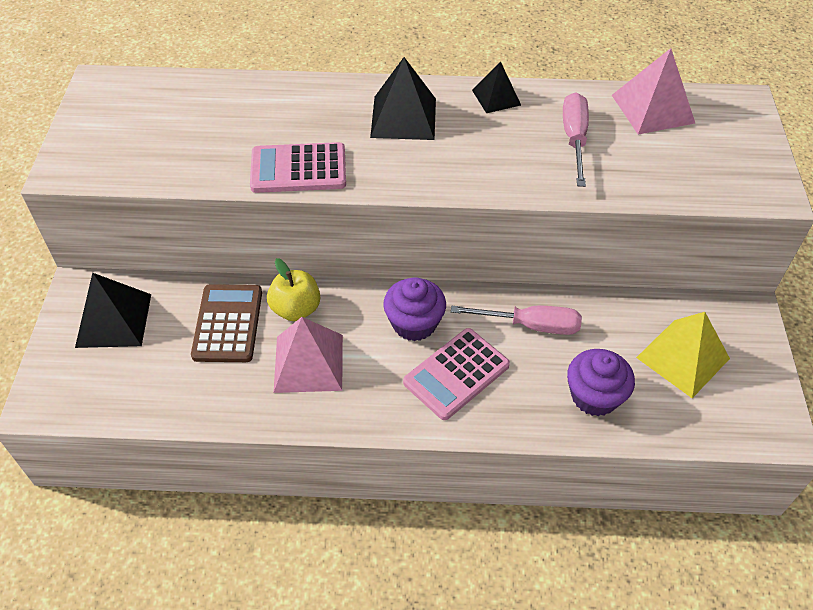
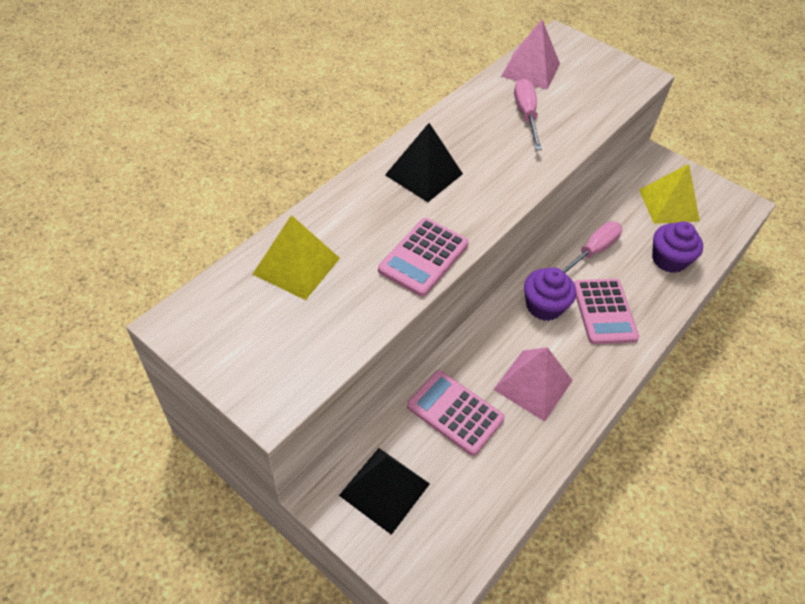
camera: 55 degrees left, 0 degrees up
brown calculator [191,284,262,362] -> pink calculator [407,370,505,456]
yellow apple [267,258,320,321] -> none
black pyramid [472,61,521,113] -> none
pink screwdriver [563,92,589,187] -> pink screwdriver turned 45 degrees clockwise [514,79,542,150]
none -> yellow pyramid [253,215,340,300]

